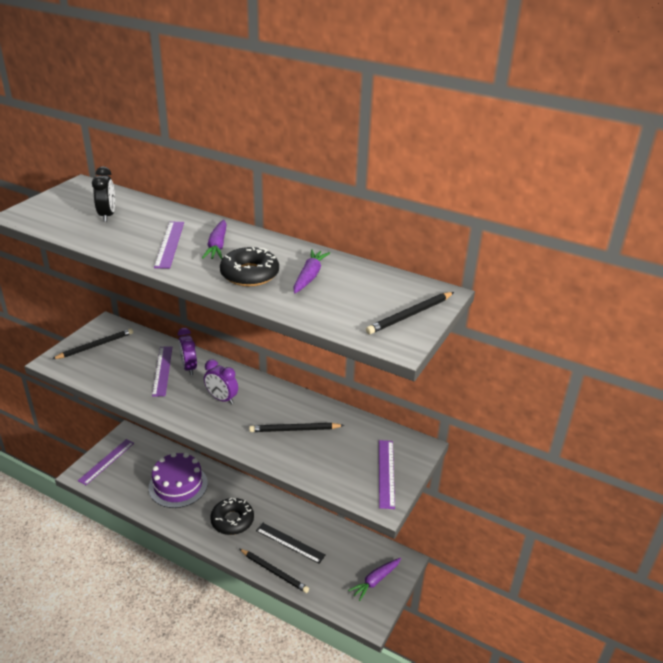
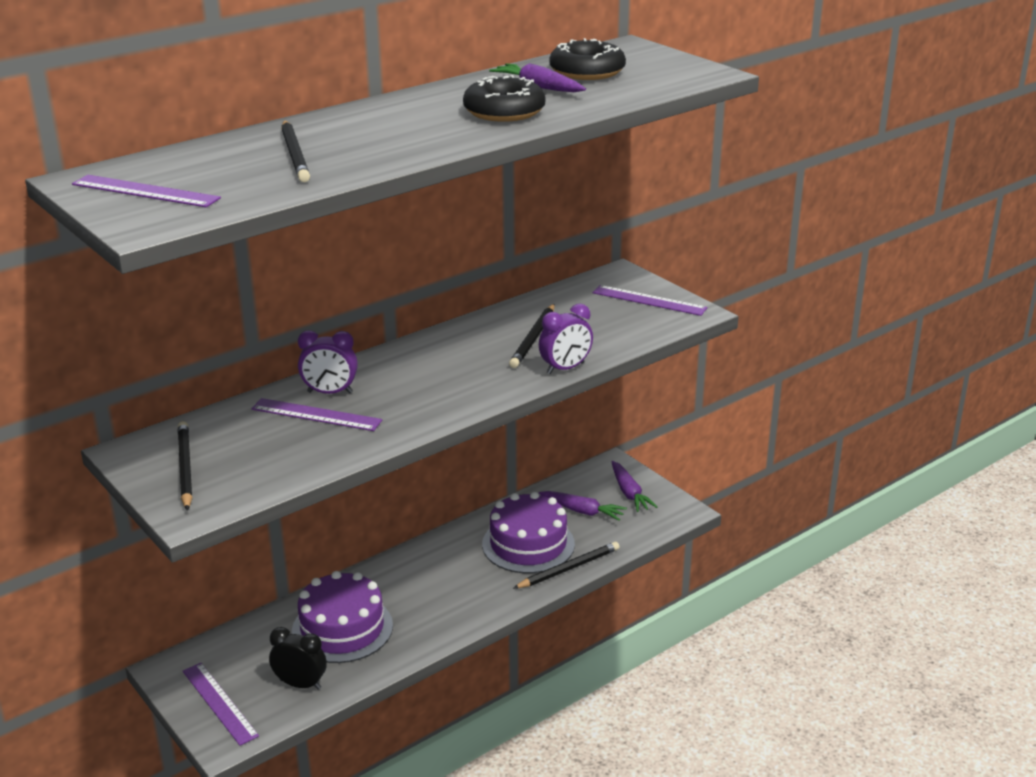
camera: 65 degrees left, 5 degrees down
black clock [92,167,115,222] -> black clock moved to [269,627,327,690]
purple ruler [154,222,184,269] -> purple ruler moved to [72,175,221,208]
purple carrot [202,220,227,259] -> purple carrot moved to [539,491,627,521]
purple clock [204,359,238,404] -> purple clock moved to [539,304,593,374]
black donut [210,498,254,535] -> black donut moved to [549,38,626,80]
black ruler [256,523,325,564] -> purple cake [482,492,575,573]
black pencil [366,292,454,334] -> black pencil moved to [281,120,310,182]

